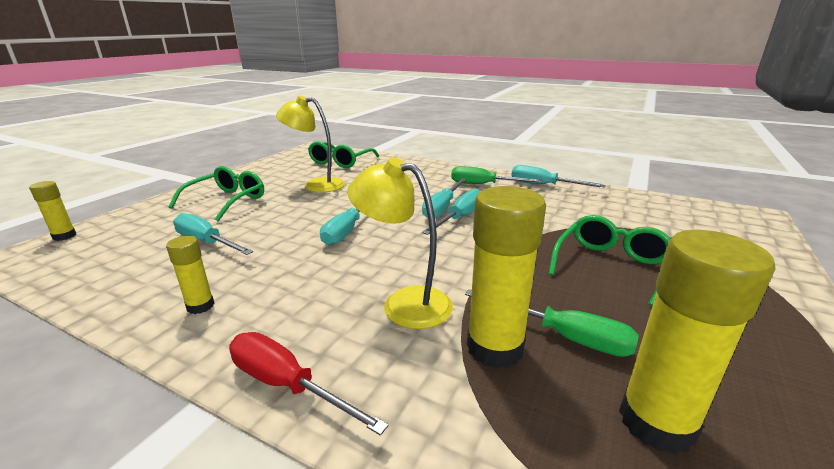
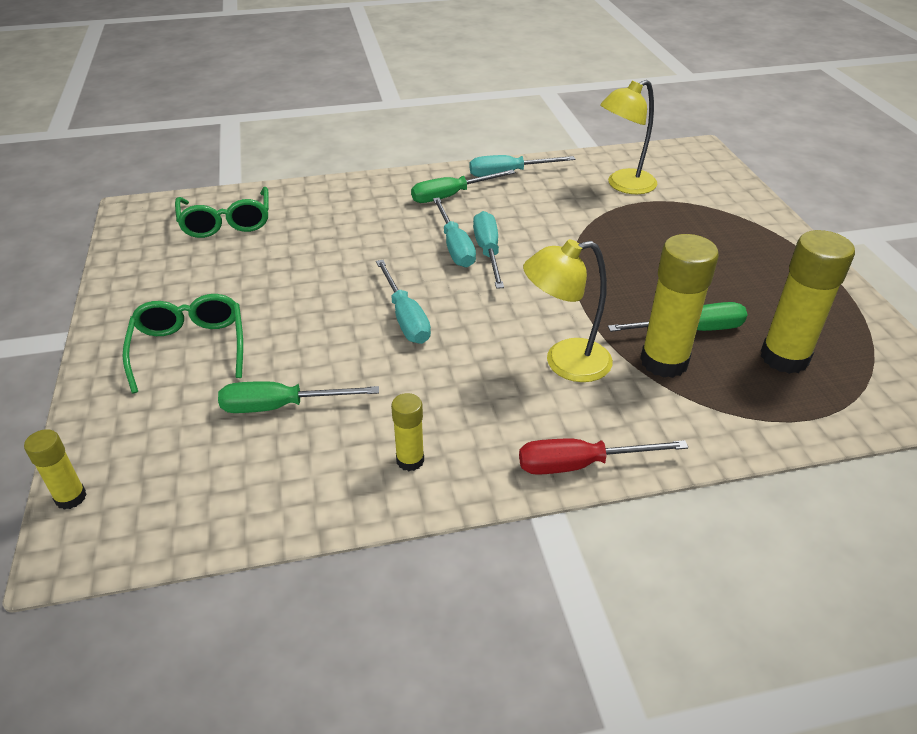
camera: 40 degrees left, 15 degrees up
turquoise screwdriver [173,213,253,255] -> green screwdriver [218,381,379,413]
yellow lamp [276,96,345,193] -> yellow lamp moved to [600,80,657,194]
green glasses [548,215,670,306] -> none

